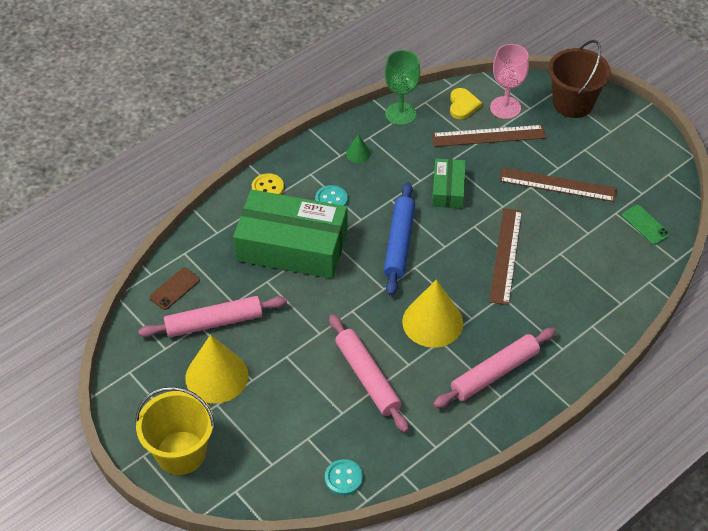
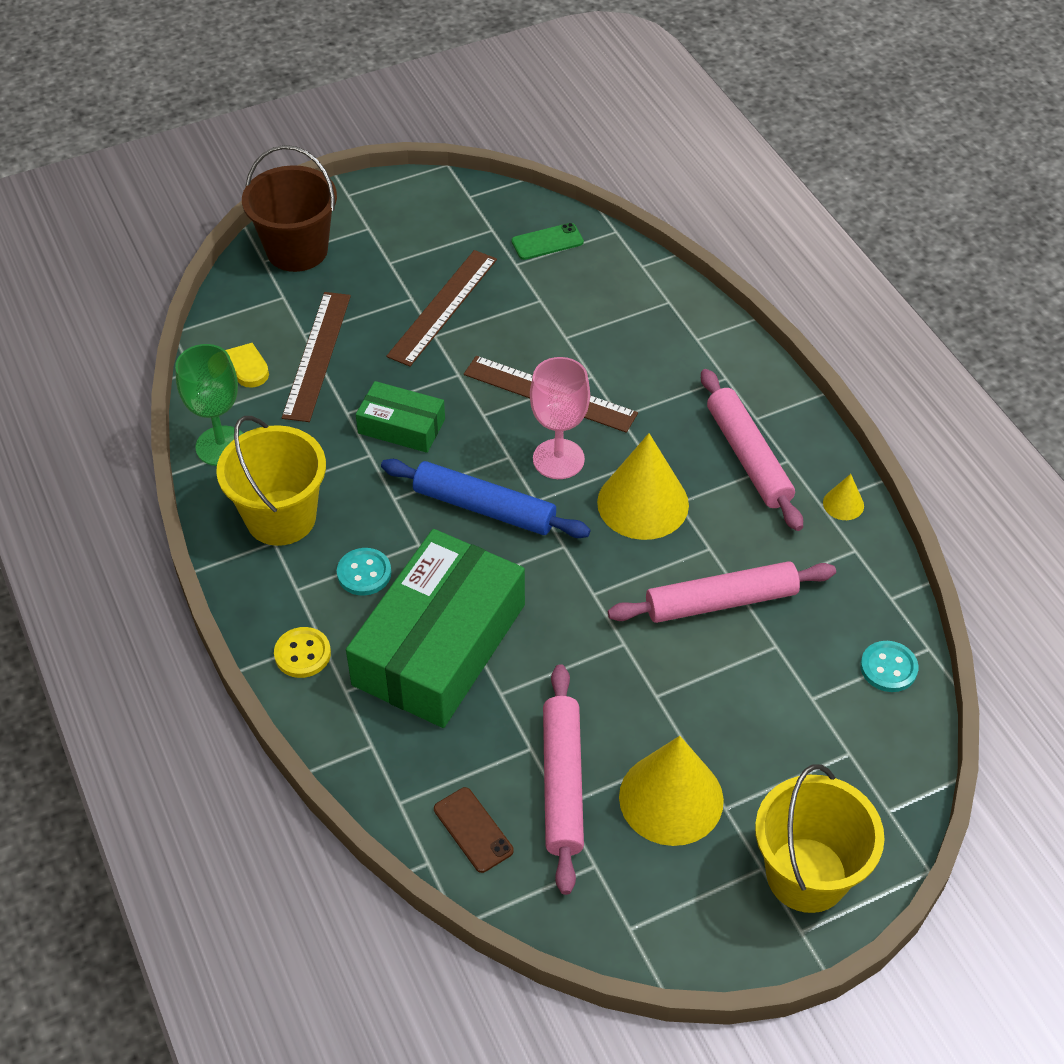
camera: 75 degrees left, 0 degrees up
green cone [346,134,371,163] -> yellow bucket [216,416,326,546]
pink goblet [490,44,529,119] -> pink goblet moved to [530,357,590,479]
none -> yellow cone [823,474,864,520]

